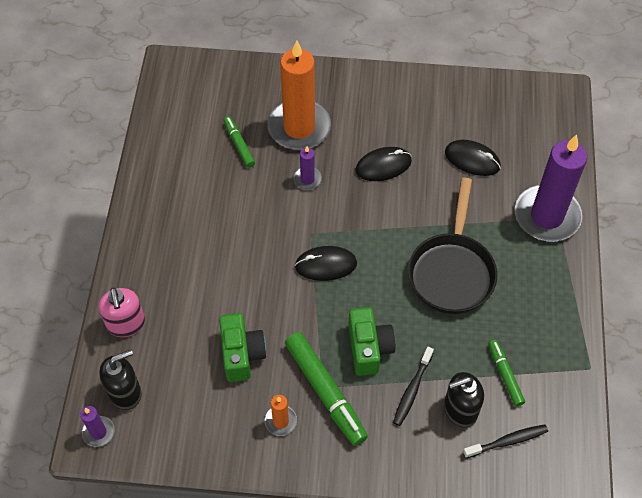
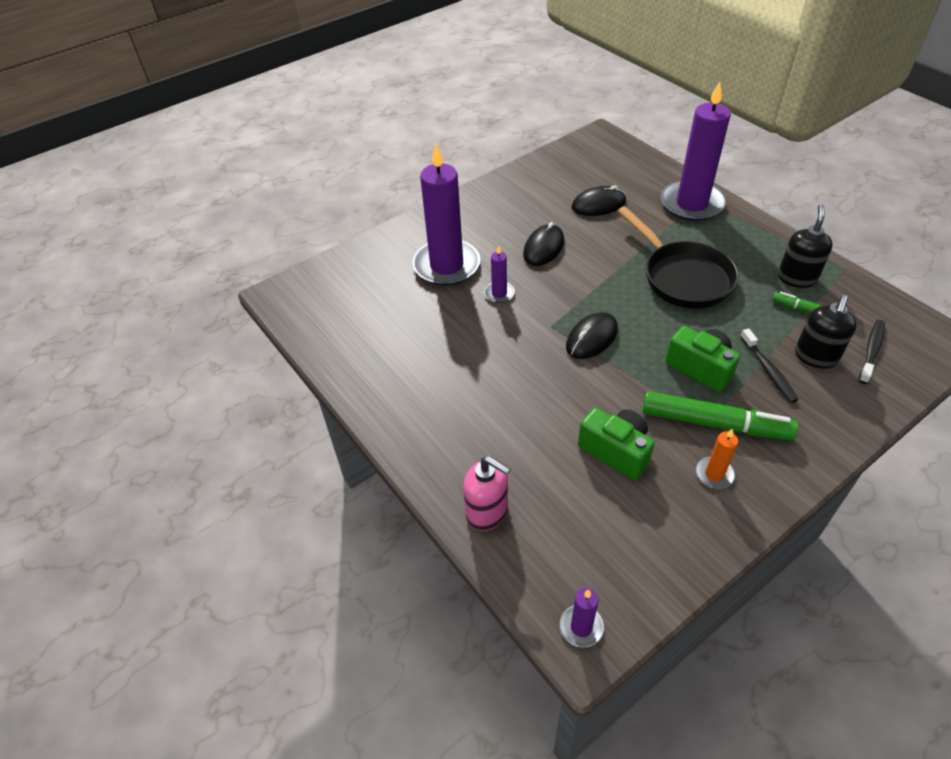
camera: 40 degrees left, 10 degrees down
black soap dispenser [99,349,141,410] -> black soap dispenser moved to [778,204,833,288]
green marker [223,116,255,168] -> none
orange candle [267,40,331,150] -> purple candle [413,144,480,286]

